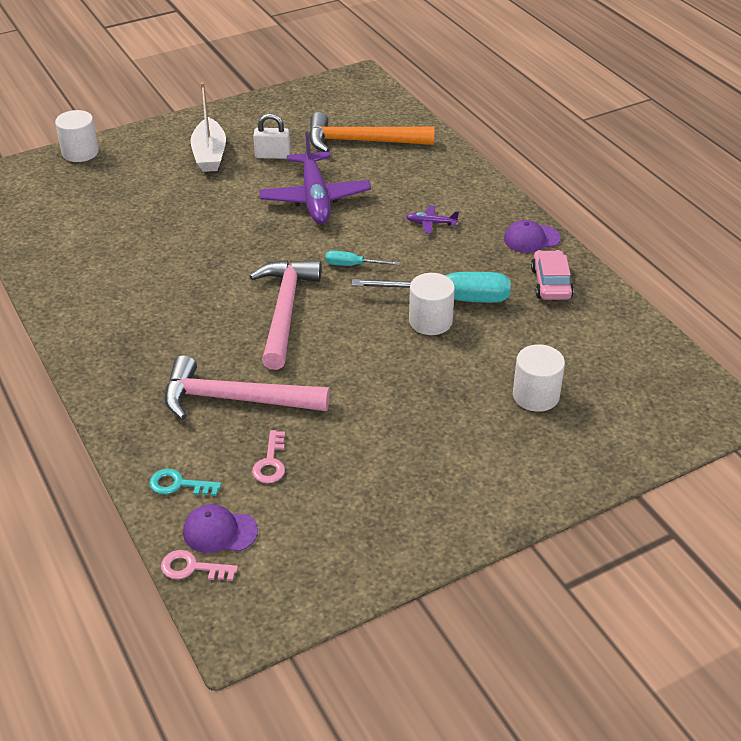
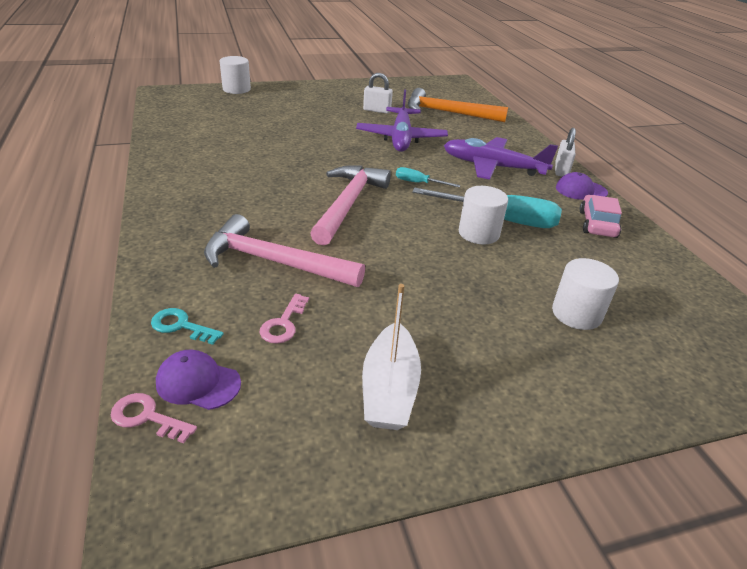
camera: 10 degrees right, 5 degrees down
white boat [191,82,226,172] -> white boat moved to [362,284,421,430]
purple plane [406,205,459,234] -> purple plane [444,137,558,180], size x2.40
none -> white padlock [555,128,576,177]

